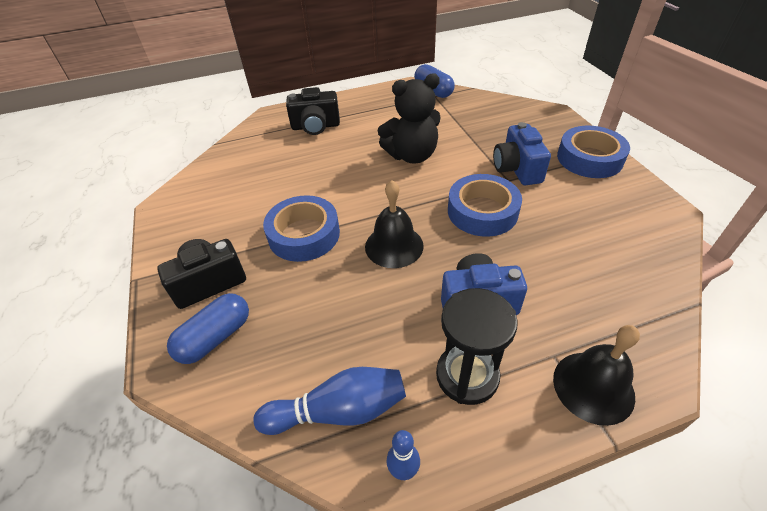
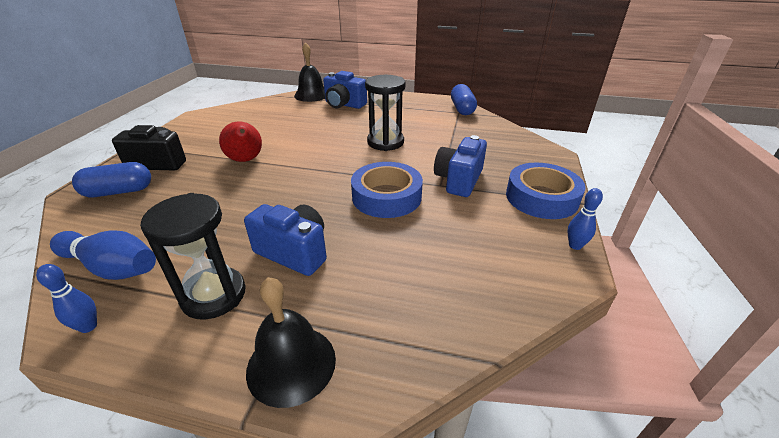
camera: 30 degrees right, 10 degrees down
blue tape [263,195,340,262] -> red pear [219,121,262,162]
black camera [286,87,340,135] -> blue camera [323,71,367,109]
black bell [365,180,424,268] -> black bell moved to [294,42,325,102]
black teddy bear [377,73,441,164] -> black hourglass [365,75,406,151]
none -> blue bowling pin [568,188,603,250]

